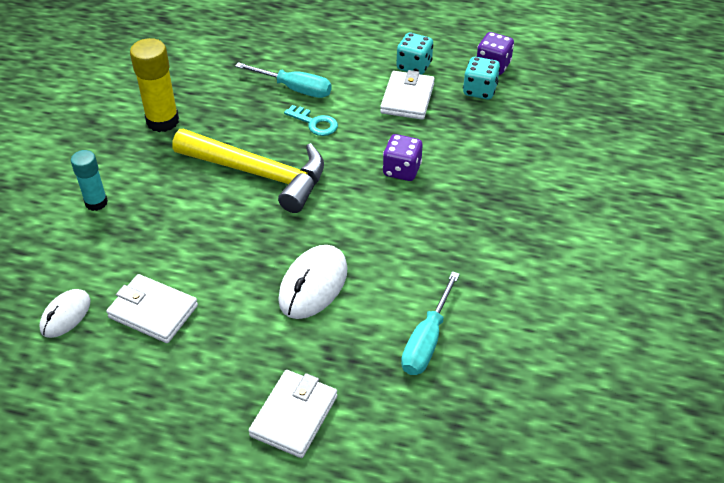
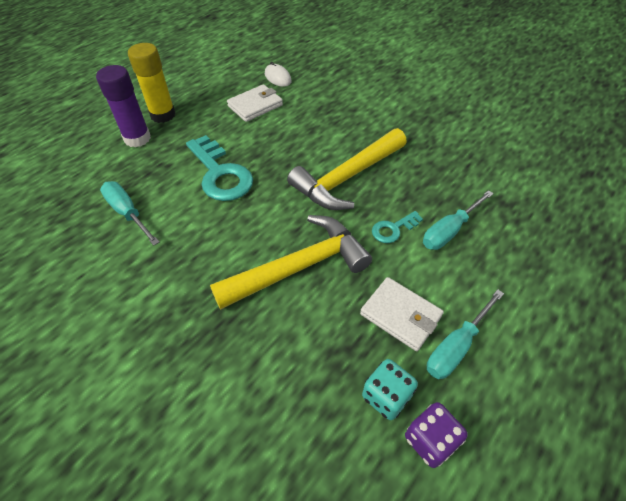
camera: 115 degrees right, 5 degrees up
turquoise glue stick [71,150,108,211] -> none
yellow glue stick [130,38,179,132] -> yellow glue stick moved to [128,43,176,123]
white wallet [249,370,337,458] -> purple glue stick [96,65,151,147]
white mouse [278,245,348,319] -> turquoise key [186,135,253,201]
purple dice [383,134,423,181] -> yellow hammer [210,215,372,310]
turquoise dice [396,33,433,75] -> turquoise screwdriver [427,289,504,379]

